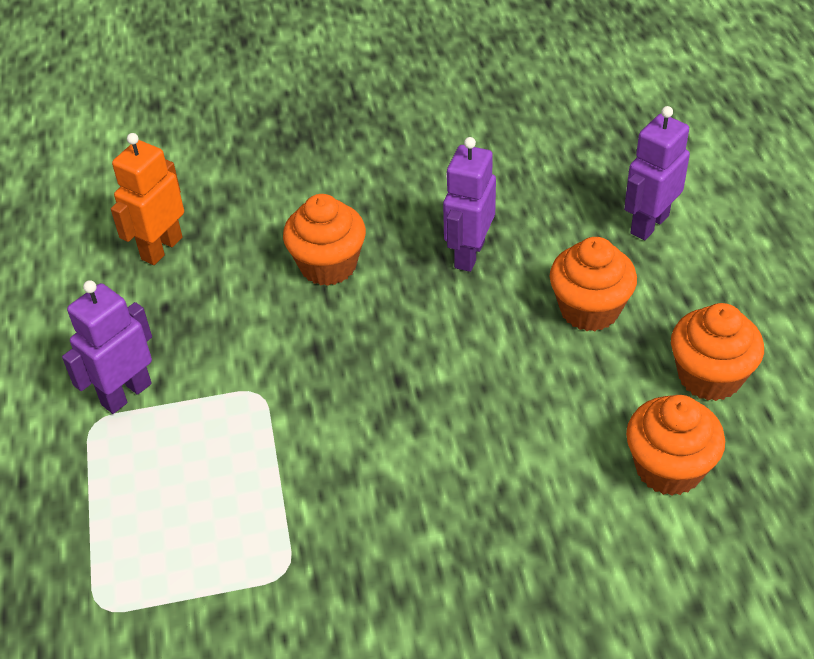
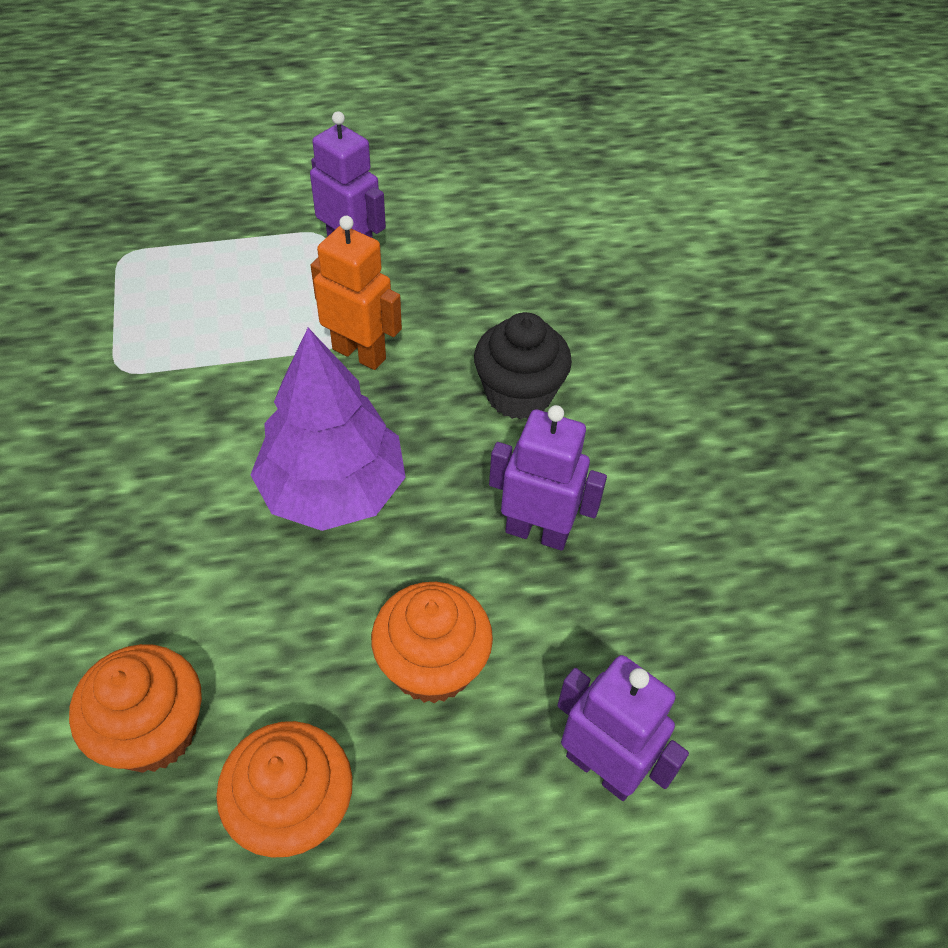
camera: 85 degrees right, 5 degrees up
orange robot [111,133,184,265] -> orange robot moved to [311,216,402,370]
orange cupcake [283,194,366,286] -> black cupcake [474,312,572,420]
none -> purple tree [250,328,406,531]

